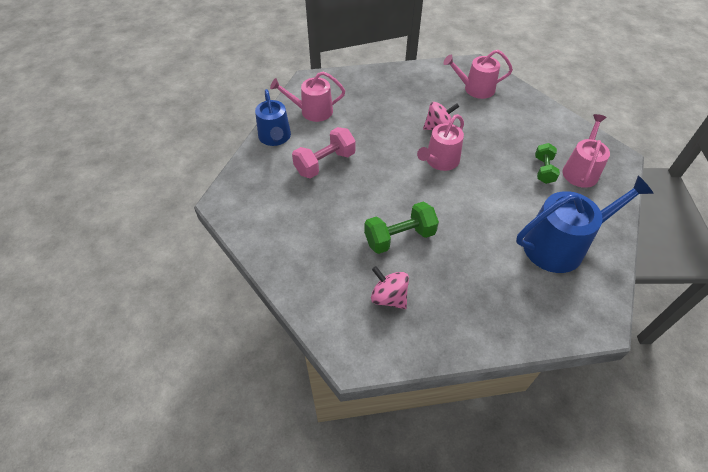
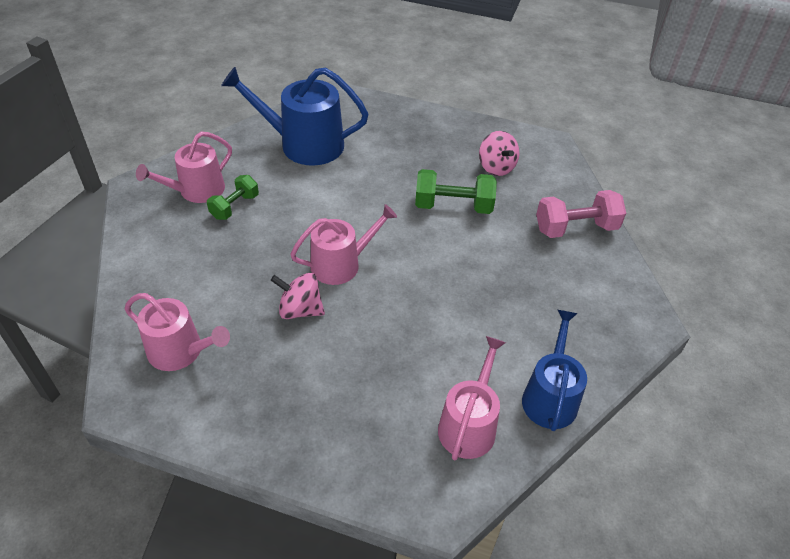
camera: 155 degrees left, 5 degrees down
pink watering can [270,71,345,122] -> pink watering can turned 90 degrees counterclockwise [438,336,506,460]
pink dumbbell [292,127,356,179] -> pink dumbbell moved to [536,190,626,238]

